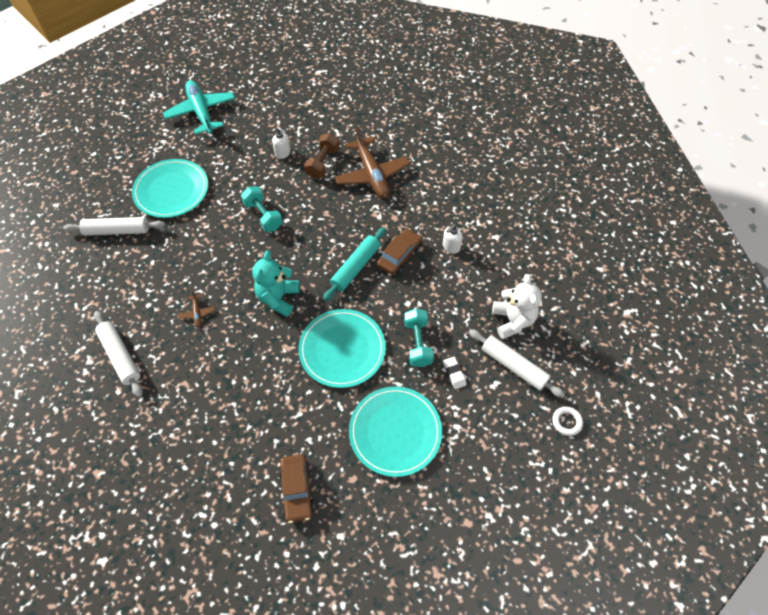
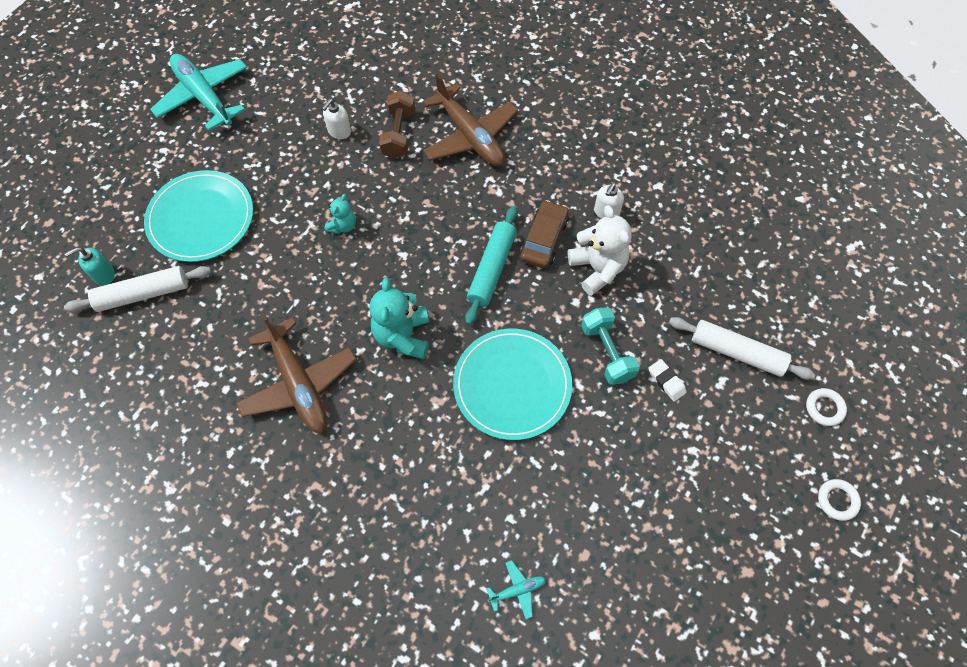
camera: 15 degrees left, 5 degrees up
white rolling pin [94,311,143,397] -> none
brown plane [178,290,215,328] -> brown plane [236,312,357,433], size x2.39
turquoise dumbbell [241,186,283,232] -> turquoise teddy bear [325,194,356,234]
white soap dispenser [272,128,291,159] -> white soap dispenser turned 105 degrees clockwise [322,99,351,139]
brown car [279,454,314,523] -> turquoise plane [486,560,546,619]
turquoise plate [349,386,442,477] -> none
white teddy bear [492,274,542,339] -> white teddy bear moved to [568,205,632,296]
none -> turquoise soap dispenser [64,247,115,286]
none -> white ring [818,479,861,521]

